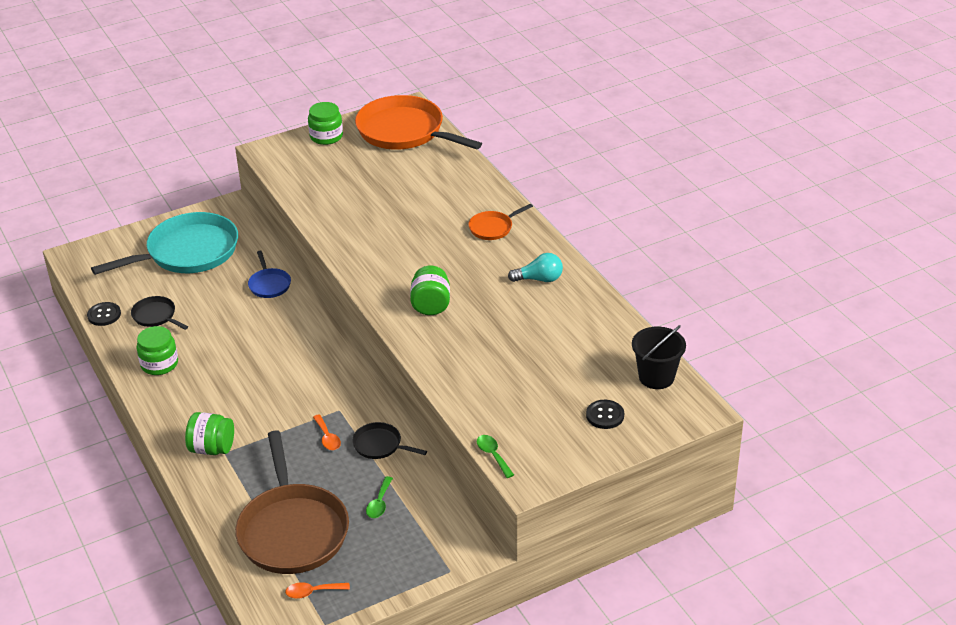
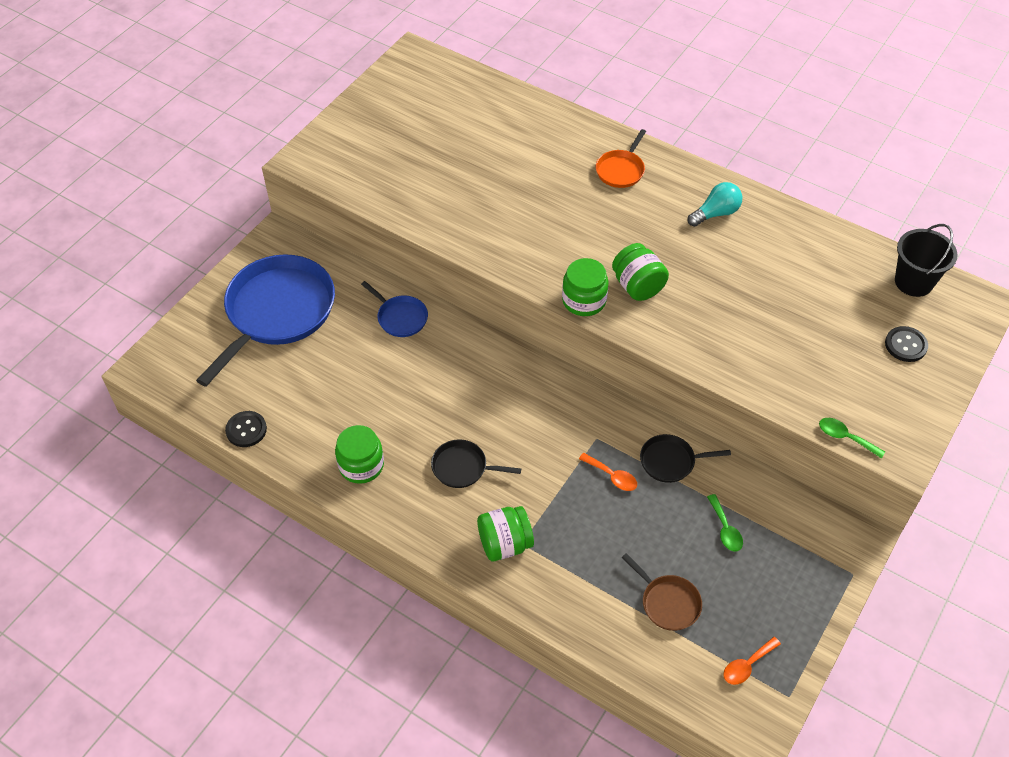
camera: 30 degrees left, 15 degrees up
turquoise pan [91,212,238,275] -> blue pan [196,254,335,387]
black pan [131,296,188,330] -> black pan moved to [431,439,521,488]
brown pan [235,430,349,574] -> brown pan [621,554,702,631], size x0.46
green jar [308,102,343,145] -> green jar moved to [562,258,608,316]
orange pan [355,95,482,150] -> none

